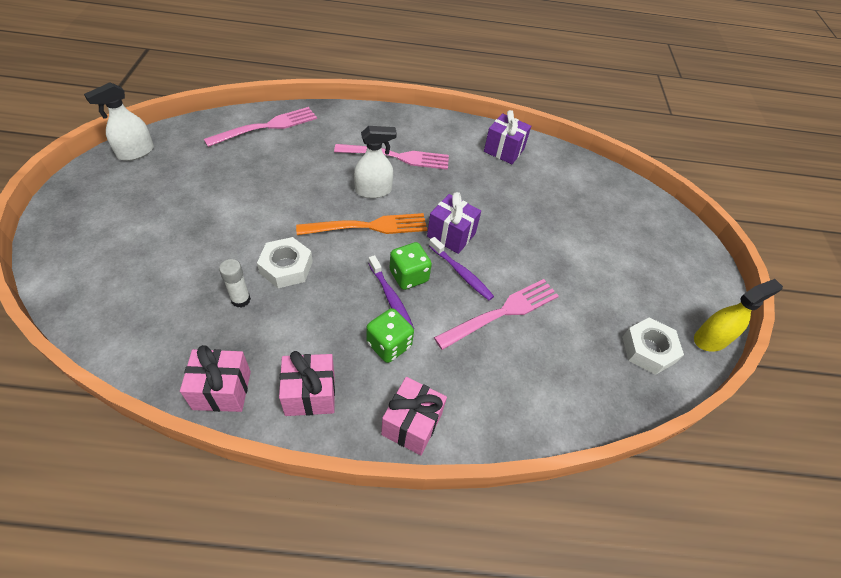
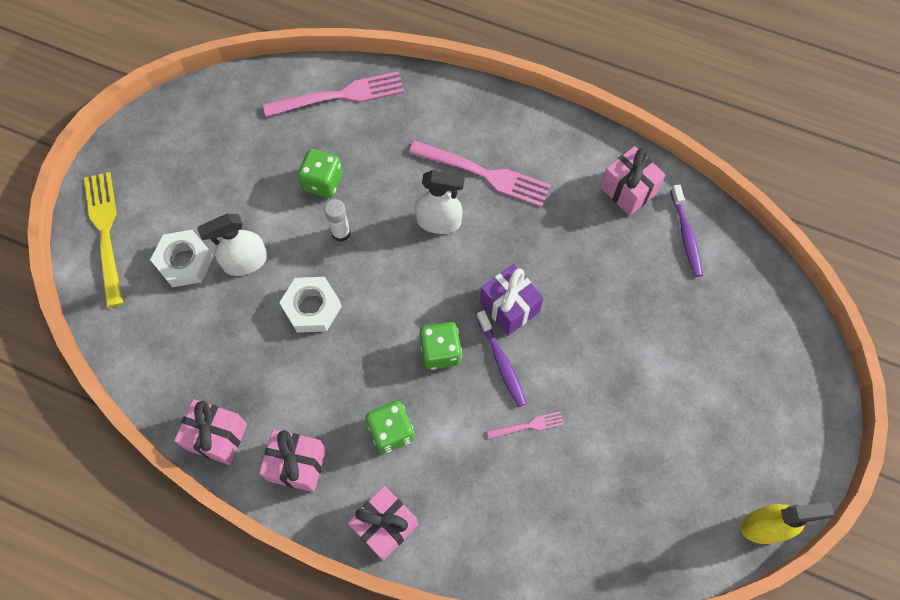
camera: 25 degrees right, 15 degrees up
white spray bottle [84,82,154,161] -> white spray bottle moved to [197,214,268,276]
white glue stick [219,259,251,308] -> white glue stick moved to [324,199,351,242]
orange fork [296,213,427,235] -> none
purple toothbrush [368,255,414,329] -> purple toothbrush moved to [671,184,703,277]
pink fork [434,279,559,350] -> pink fork [487,412,564,439], size x0.47
purple gift [484,110,531,164] -> pink gift [600,146,666,216]
white nut [622,317,684,375] -> white nut moved to [150,230,214,287]
none -> yellow fork [84,172,123,307]
none -> green dice [298,149,343,198]

